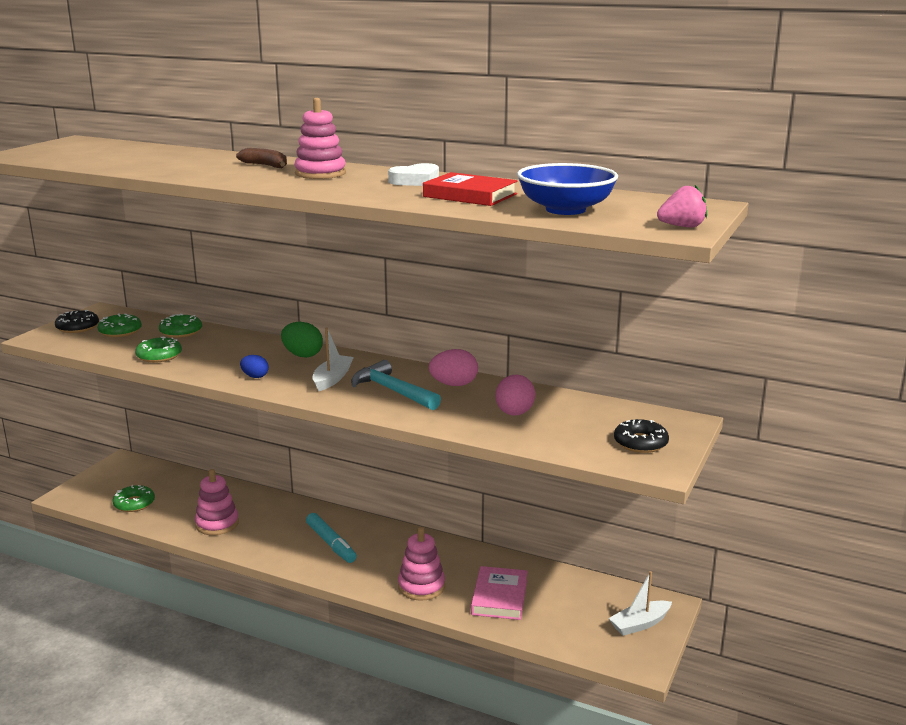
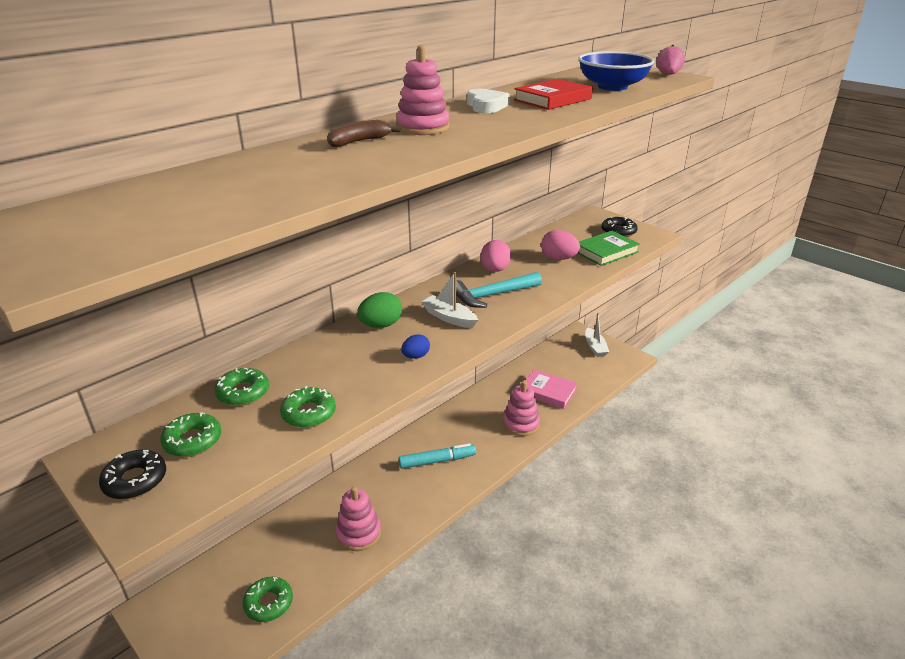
camera: 70 degrees left, 10 degrees up
none -> green book [577,231,640,266]

